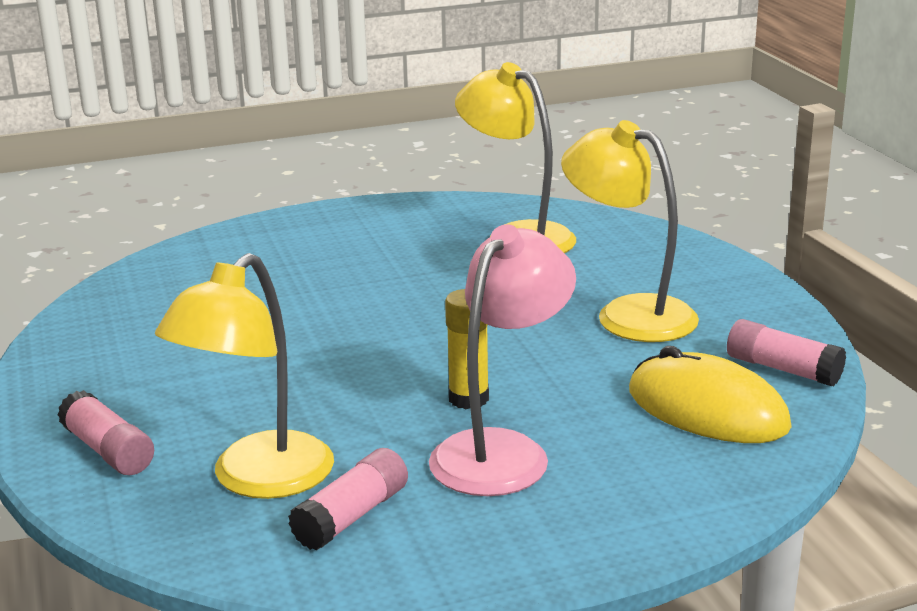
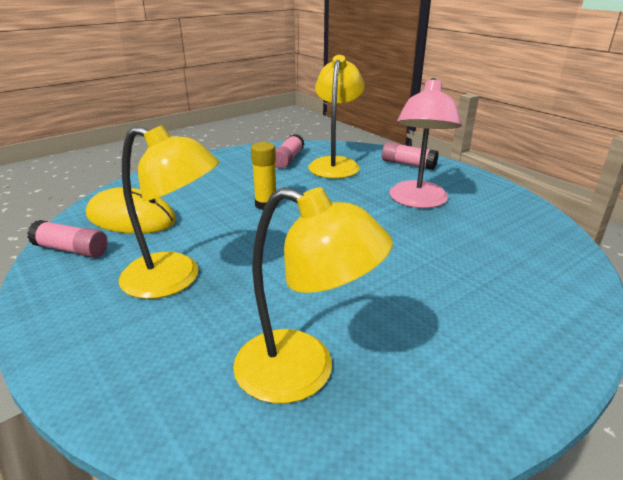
camera: 160 degrees right, 5 degrees up
pink lamp [429,224,576,496] -> pink lamp moved to [389,78,462,208]

